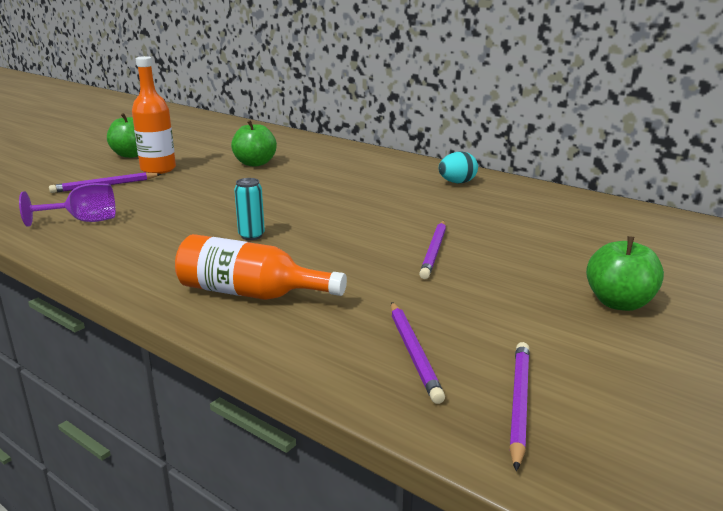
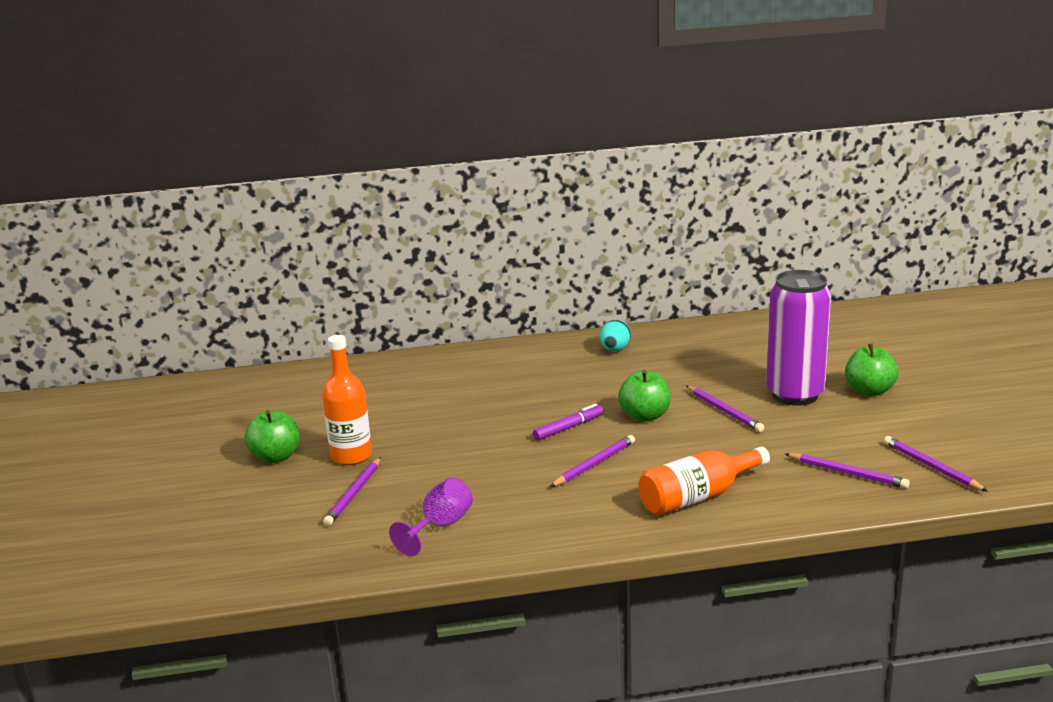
camera: 45 degrees left, 0 degrees up
green apple [231,120,277,167] -> green apple moved to [618,370,671,422]
turquoise can [234,178,265,240] -> purple pencil [550,435,635,487]
none -> purple marker [533,404,603,441]
none -> purple can [766,270,831,406]

